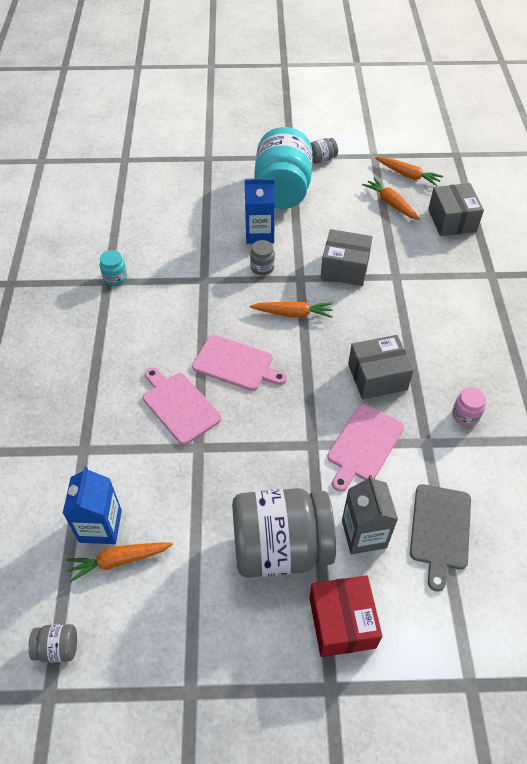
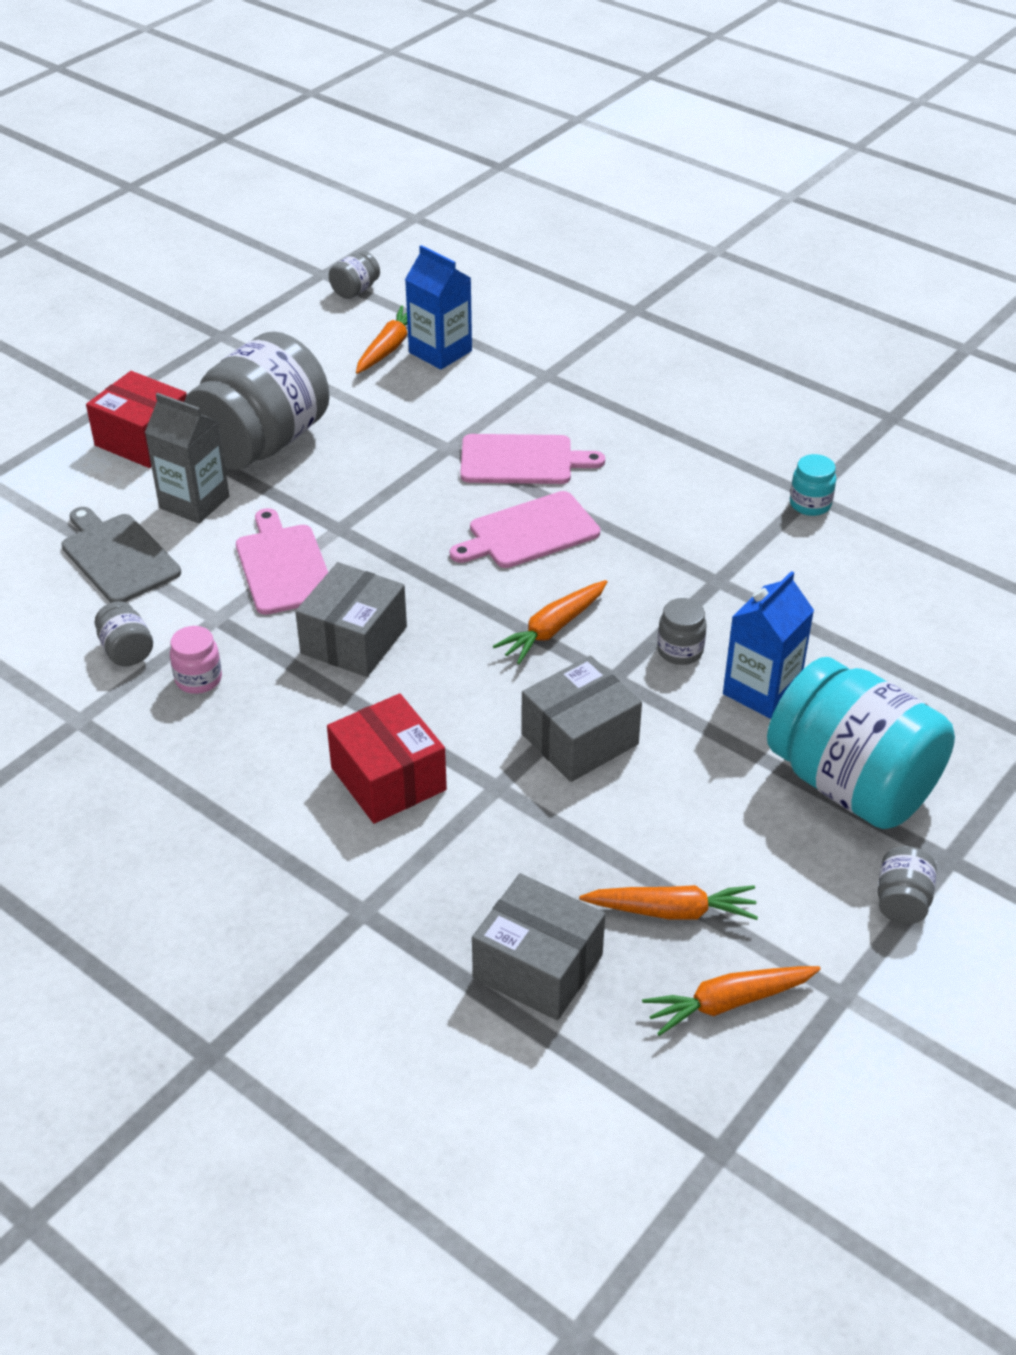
camera: 130 degrees right, 10 degrees down
none -> grey jar [94,601,153,666]
none -> red box [327,693,447,824]

